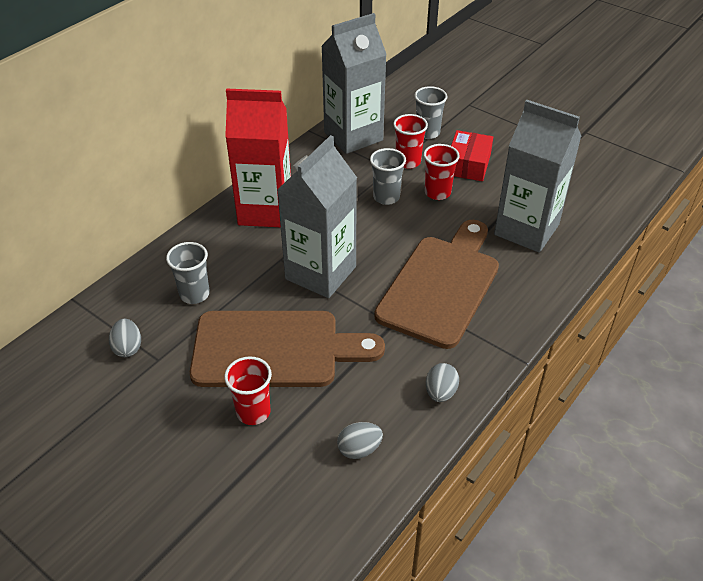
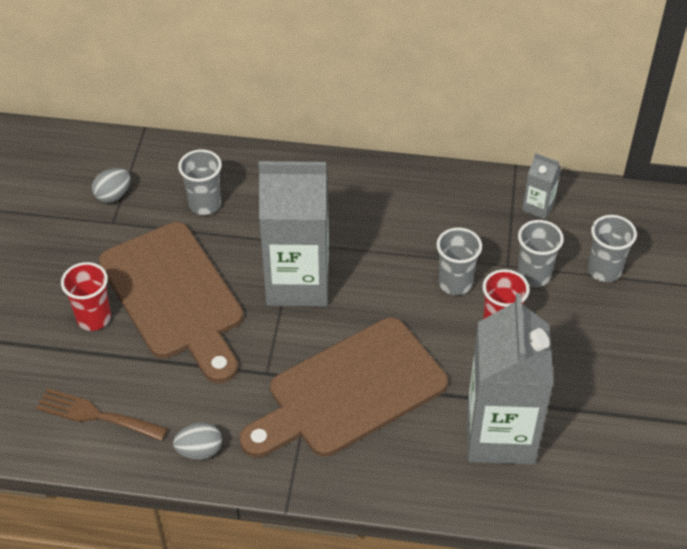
camera: 60 degrees right, 5 degrees up
red carton [225,88,291,227] -> none
grey carton [321,13,387,154] -> grey carton [522,153,562,220], size x0.43
grey egg [337,422,383,459] -> brown fork [36,388,168,441]
brown cutting board [374,220,499,349] -> brown cutting board turned 150 degrees clockwise [239,317,448,458]
red cup [393,114,428,169] -> grey cup [517,220,564,287]
red box [451,130,493,181] -> none

